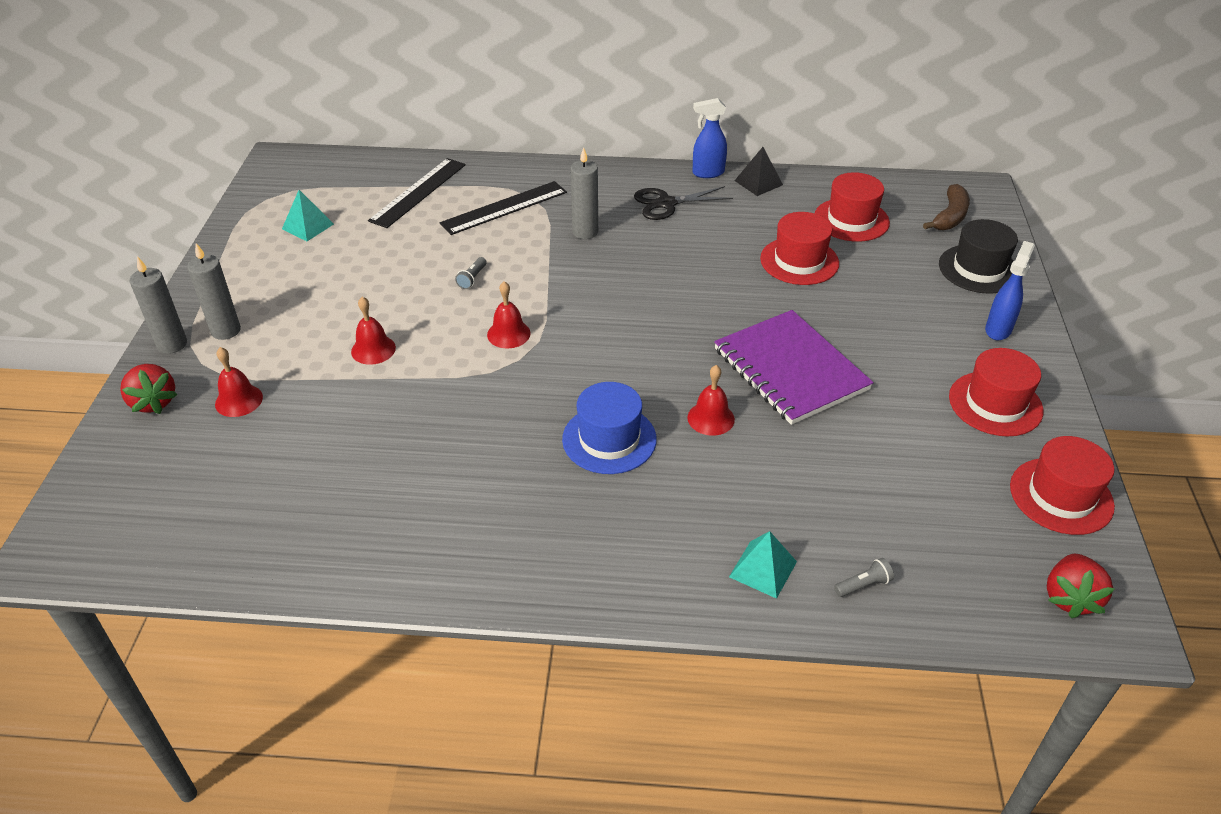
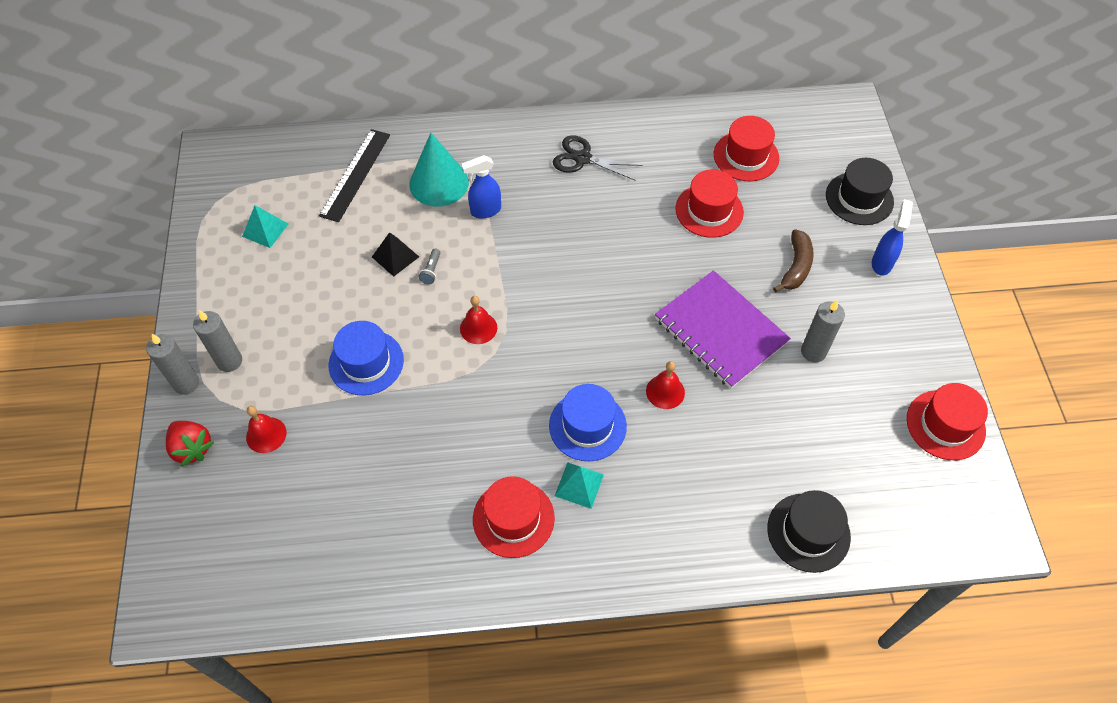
camera: 10 degrees left, 15 degrees up
red bell [351,297,396,365] -> blue hat [328,321,404,395]
black ruler [440,181,567,235] -> turquoise cone [409,133,469,207]
grey candle [570,147,598,239] -> grey candle moved to [801,300,845,363]
black scissors [634,186,733,220] -> black scissors turned 45 degrees clockwise [553,135,642,181]
blue spray bottle [692,98,727,178] -> blue spray bottle moved to [461,155,501,219]
turquoise pyramid [729,531,797,599] -> turquoise pyramid moved to [555,462,604,509]
black pyramid [734,147,783,196] -> black pyramid moved to [372,232,419,277]
grey flashlight [834,558,894,597] -> black hat [767,490,851,573]
brown banana [923,184,970,230] -> brown banana moved to [773,229,814,292]
red hat [949,348,1044,437] -> red hat moved to [473,476,555,558]
red strawberry [1047,554,1114,619] -> none

